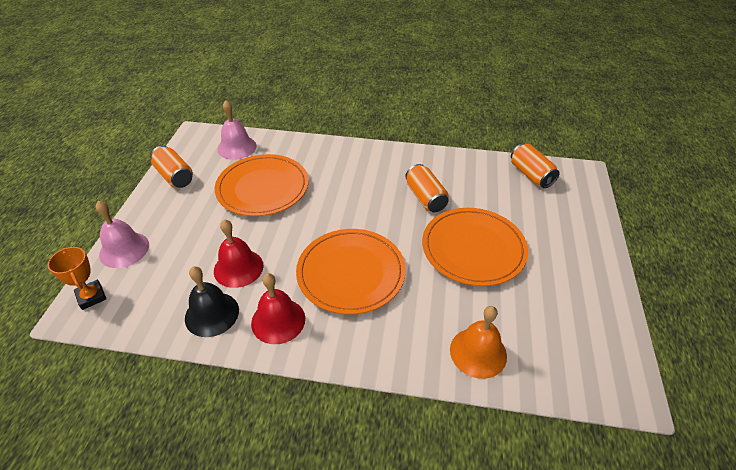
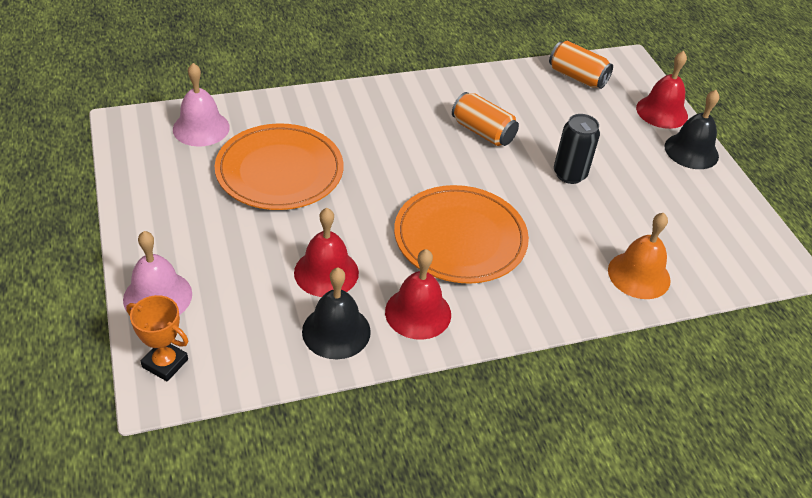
camera: 30 degrees left, 0 degrees up
orange can [150,146,193,188] -> none
orange plate [422,208,528,286] -> black can [554,114,600,184]
none -> red bell [636,51,688,129]
none -> black bell [664,90,719,169]

